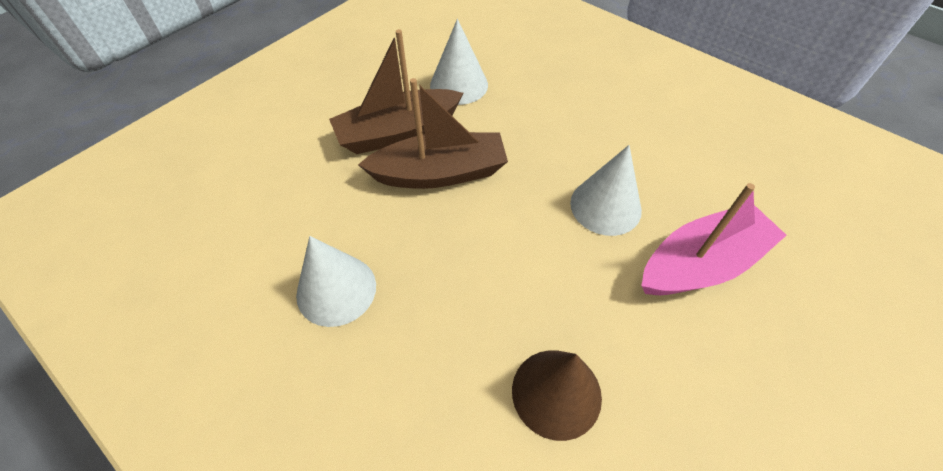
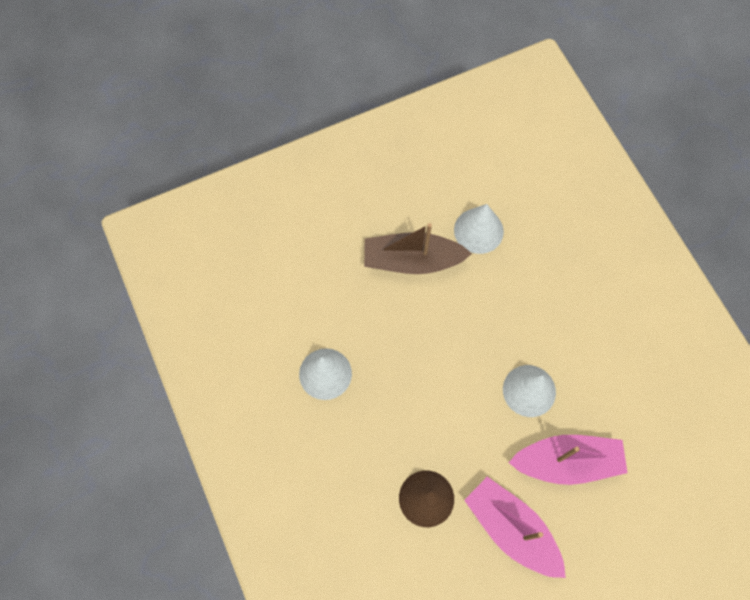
camera: 25 degrees right, 15 degrees up
brown boat [358,78,508,189] -> none
none -> pink boat [464,477,566,578]

